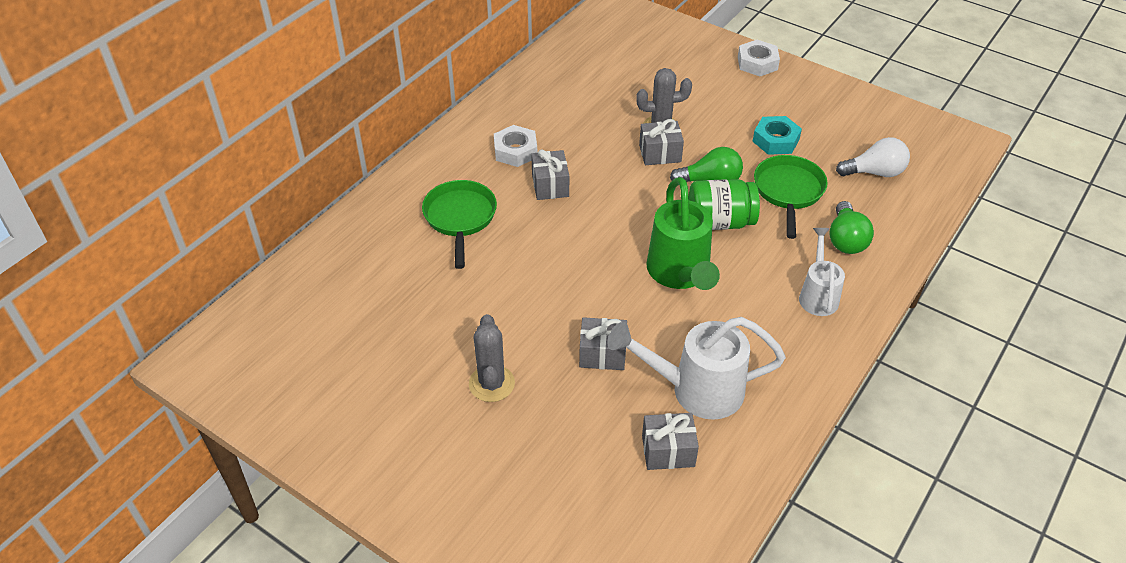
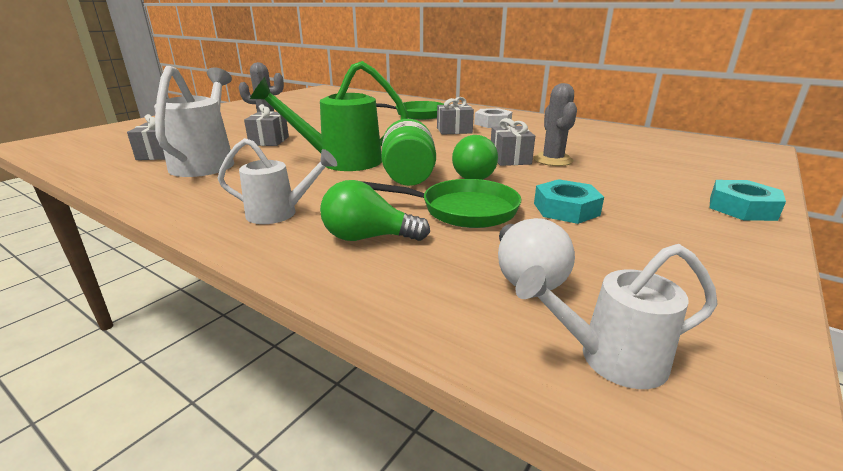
camera: 90 degrees right, 20 degrees down
white nut [738,40,780,76] -> turquoise nut [710,180,786,221]
none -> white watering can [516,244,717,389]

